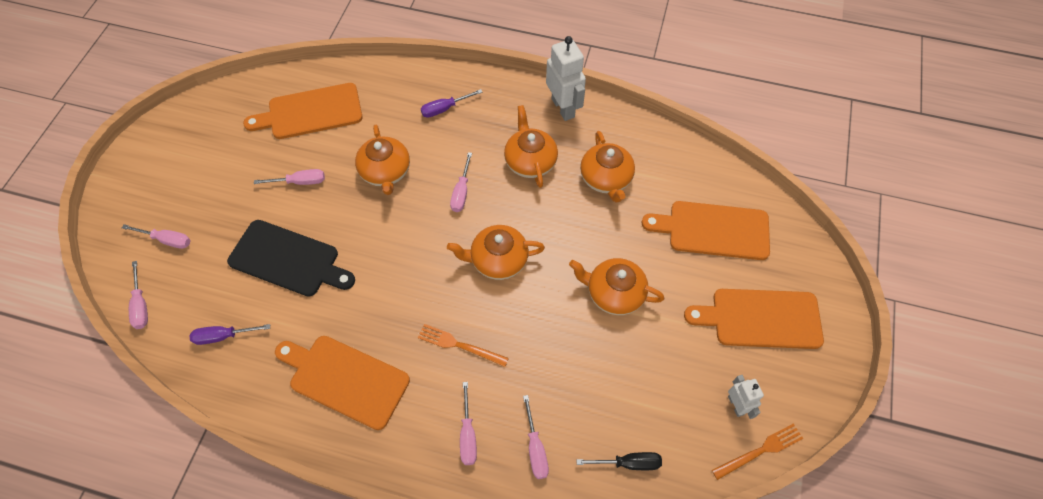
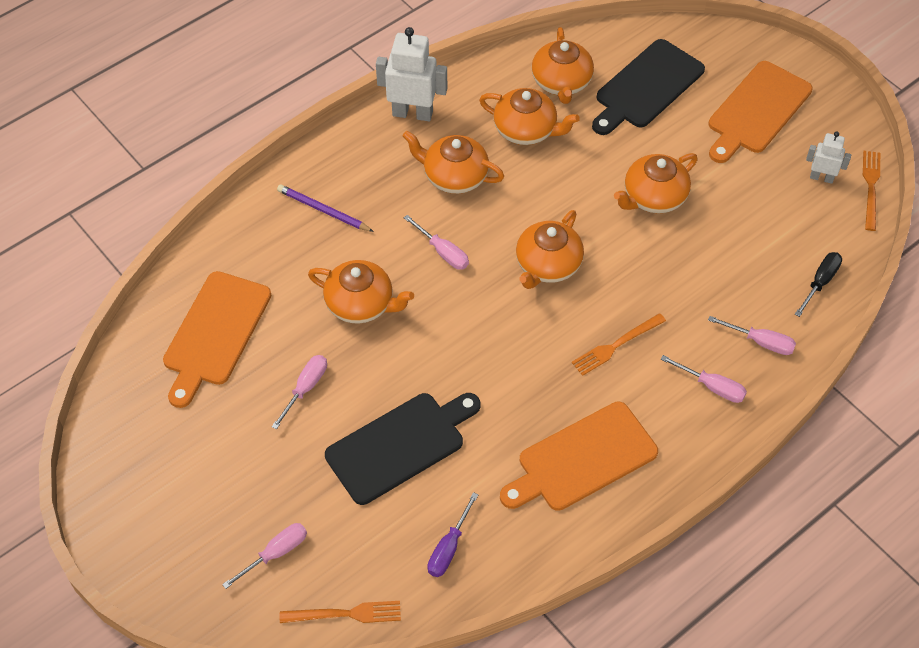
camera: 55 degrees left, 5 degrees down
pink screwdriver [129,261,148,329] -> orange fork [280,601,401,623]
purple screwdriver [421,89,482,118] -> purple pencil [277,185,374,232]
orange cutting board [642,201,770,260] -> black cutting board [592,39,705,135]
none -> orange teapot [532,27,594,104]

